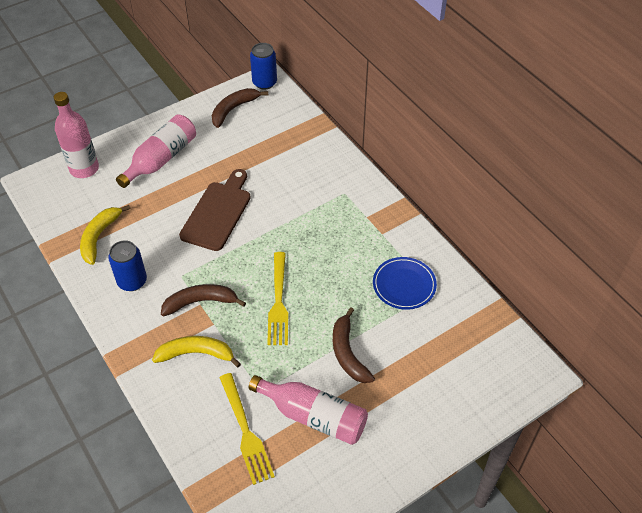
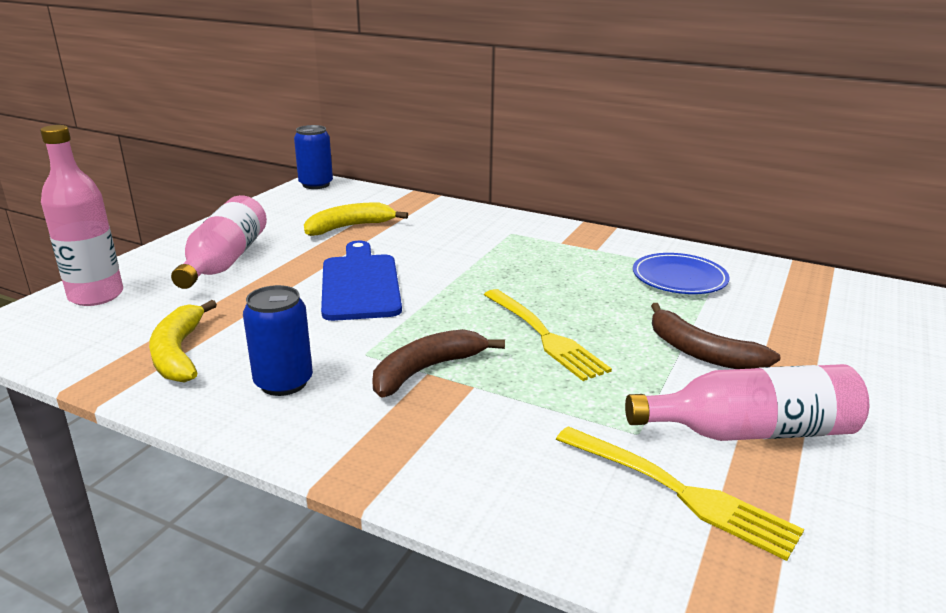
camera: 30 degrees left, 25 degrees down
yellow banana [152,336,241,367] -> yellow banana moved to [304,203,408,236]
brown cutting board [179,169,251,251] -> blue cutting board [321,241,402,321]
brown banana [212,88,268,128] -> none

